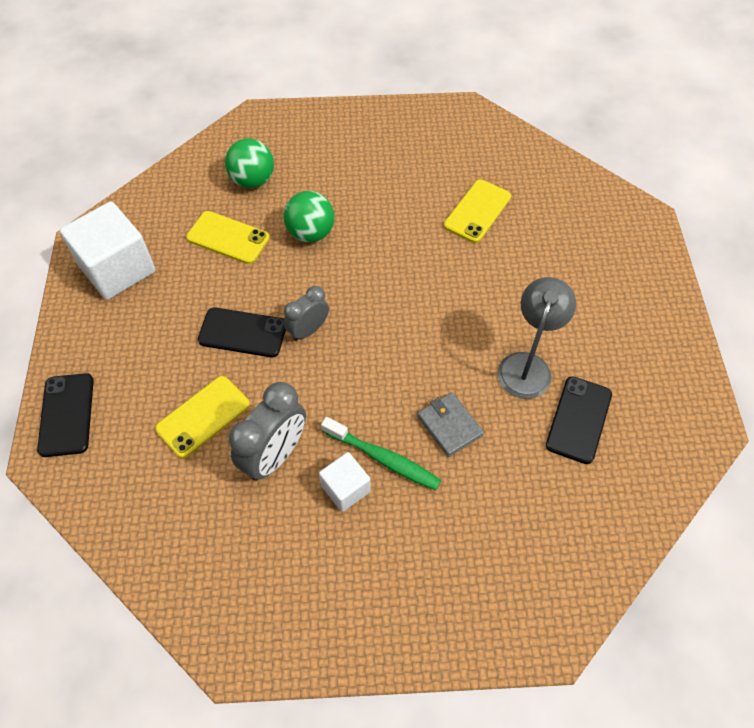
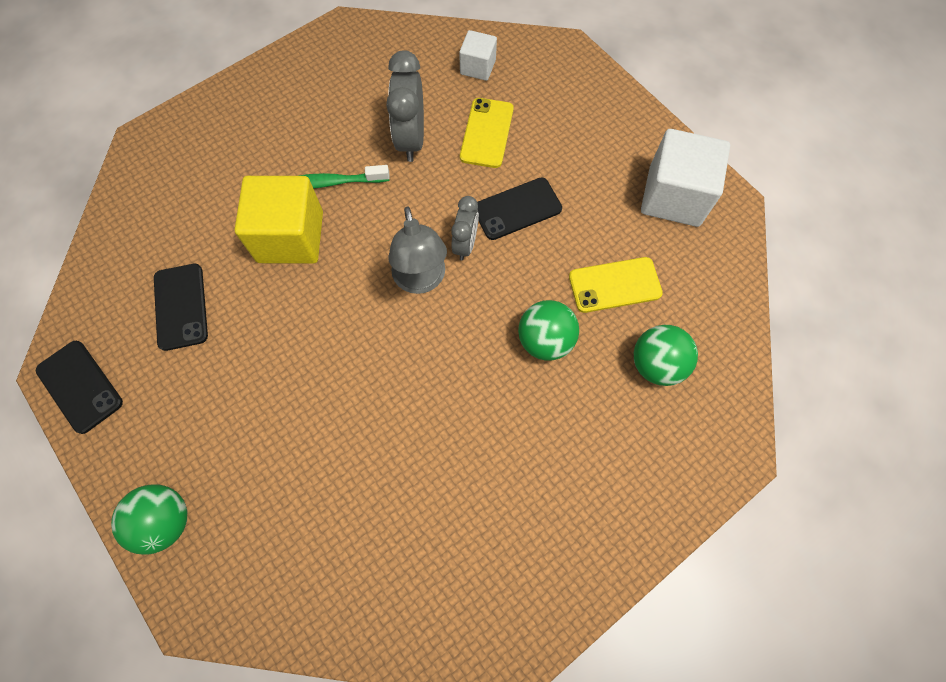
camera: 145 degrees right, 10 degrees up
black phone [37,373,94,457] -> black phone moved to [36,341,123,434]
white cube [319,452,371,512] -> white cube moved to [459,30,497,81]
grey wallet [417,392,484,457] -> yellow cube [235,176,323,264]
yellow phone [444,180,511,243] -> none
grey lamp [498,277,576,399] -> grey lamp moved to [388,206,447,294]
none -> green ball [111,484,187,555]

